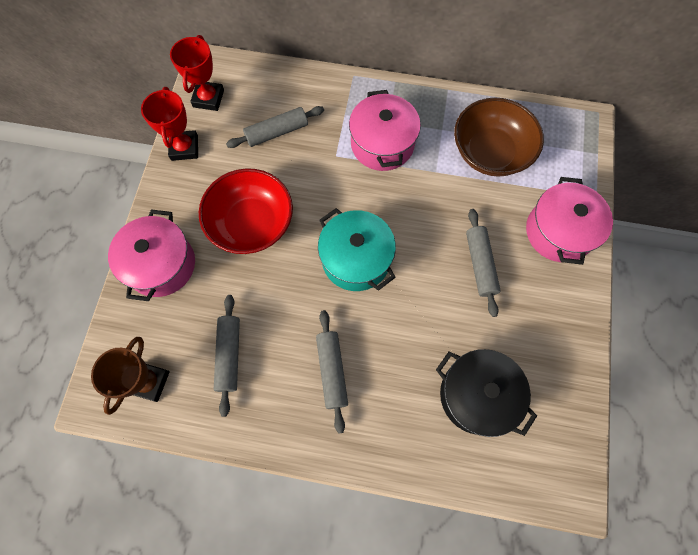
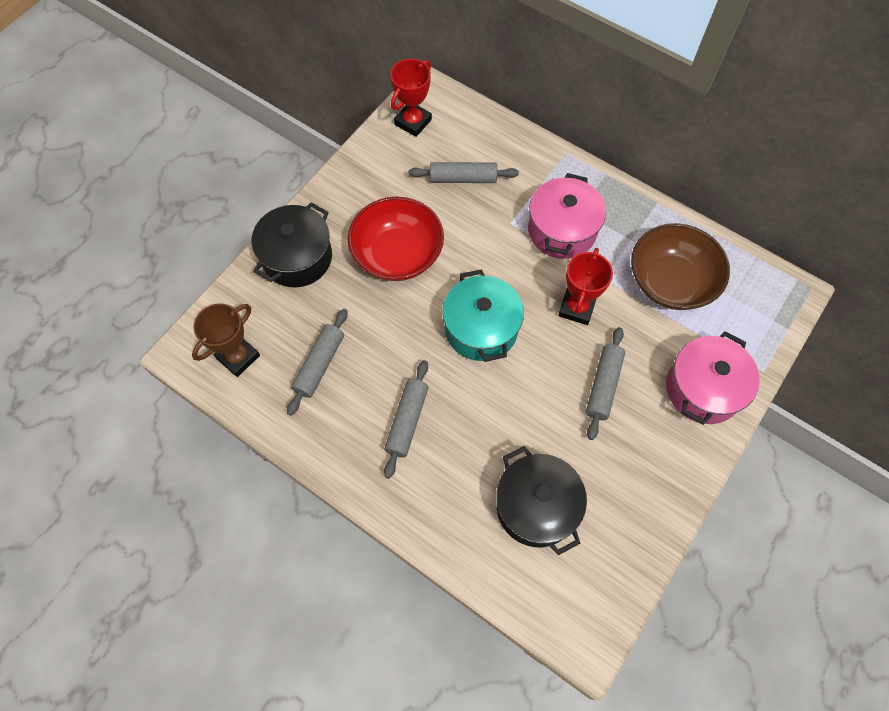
camera: 25 degrees right, 5 degrees down
pink pot [108,209,195,301] -> black pot [252,202,332,288]
red trophy [141,87,198,161] -> red trophy moved to [558,248,613,325]

